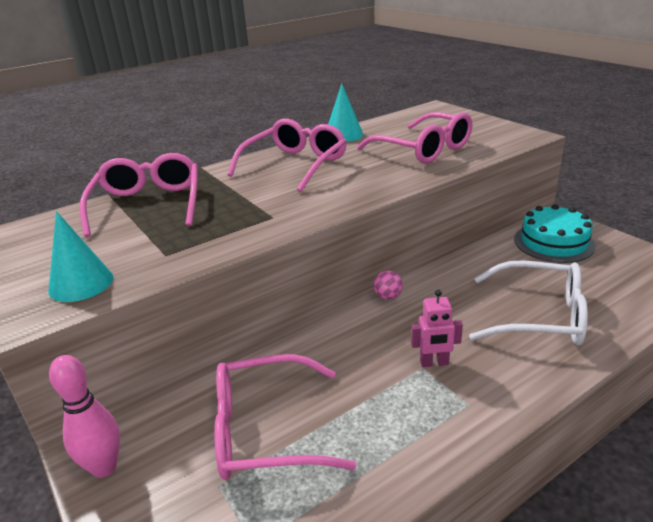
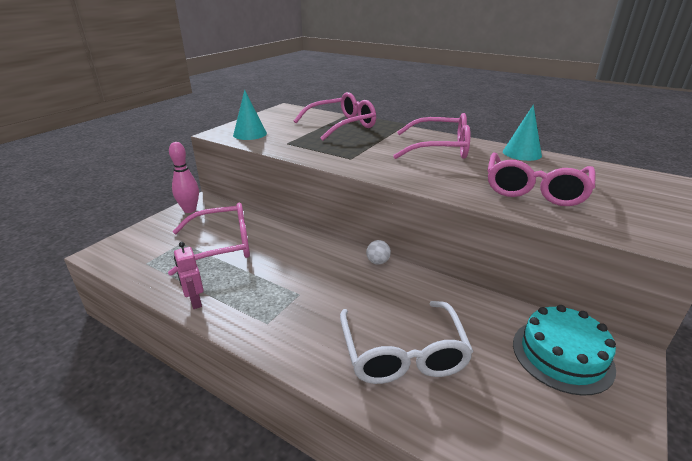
camera: 65 degrees right, 0 degrees up
pink glasses [214,354,356,480] -> pink glasses turned 105 degrees clockwise [168,203,250,276]
pink ball [373,271,403,300] -> white ball [366,240,391,264]
pink robot [411,289,463,367] -> pink robot moved to [174,242,204,309]

